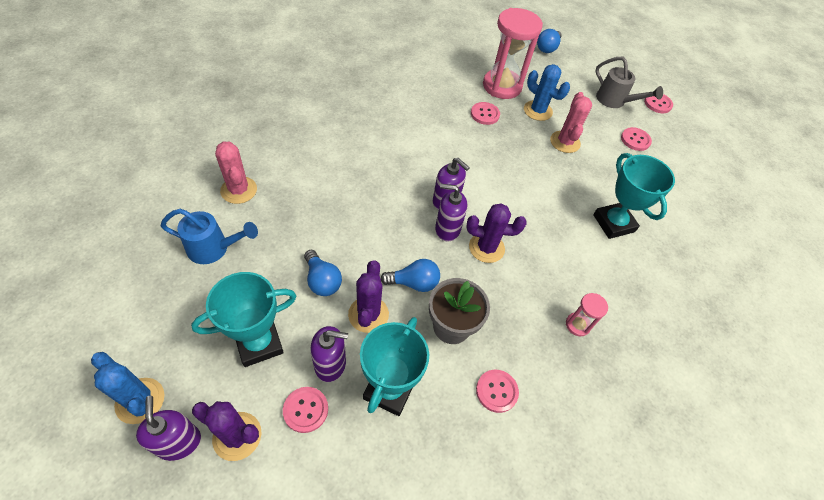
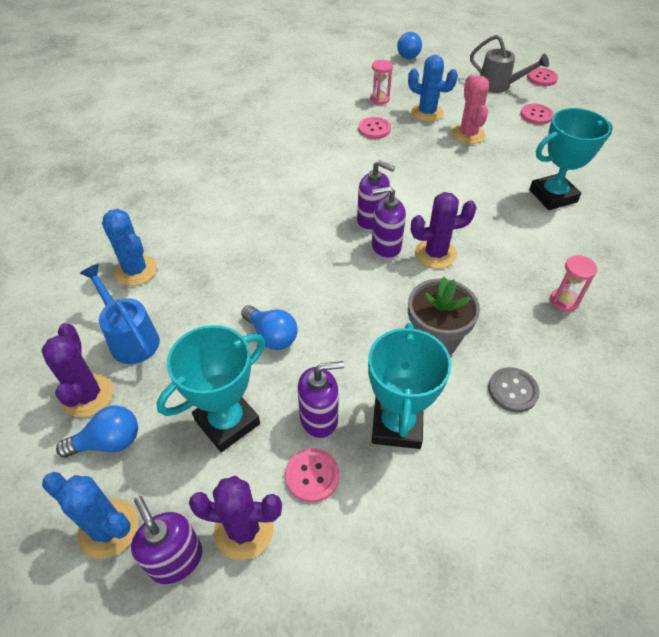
camera: 10 degrees left, 5 degrees down
blue watering can [161,209,258,264] -> blue watering can turned 120 degrees counterclockwise [80,264,160,364]
pink cactus [215,141,257,204] -> blue cactus [102,209,157,286]
purple cactus [348,260,389,333] -> purple cactus moved to [41,323,114,418]
blue light bulb [380,259,440,292] -> blue light bulb moved to [56,405,138,458]
pink button [476,370,519,413] -> grey button [488,367,540,413]
pink hourglass [483,8,543,99] -> pink hourglass [370,60,393,105], size x0.46
turquoise trophy [593,153,675,239] -> turquoise trophy turned 75 degrees counterclockwise [529,108,613,210]

